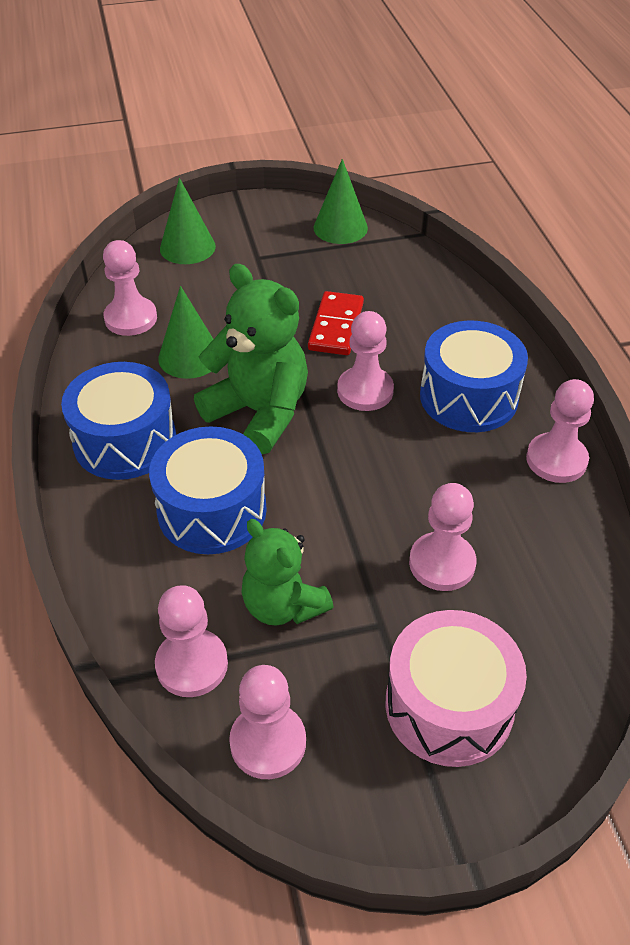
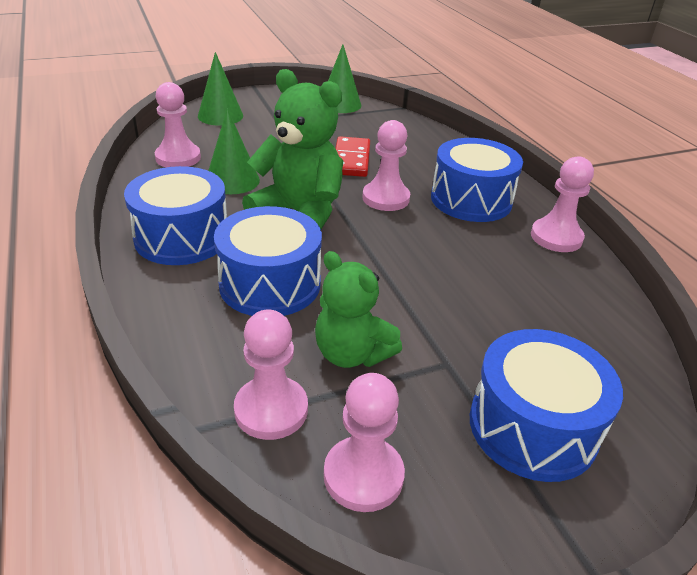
camera: 10 degrees left, 10 degrees down
pink drum [386,610,527,767] -> blue drum [470,329,623,482]
pink pawn [409,483,477,591] -> none

